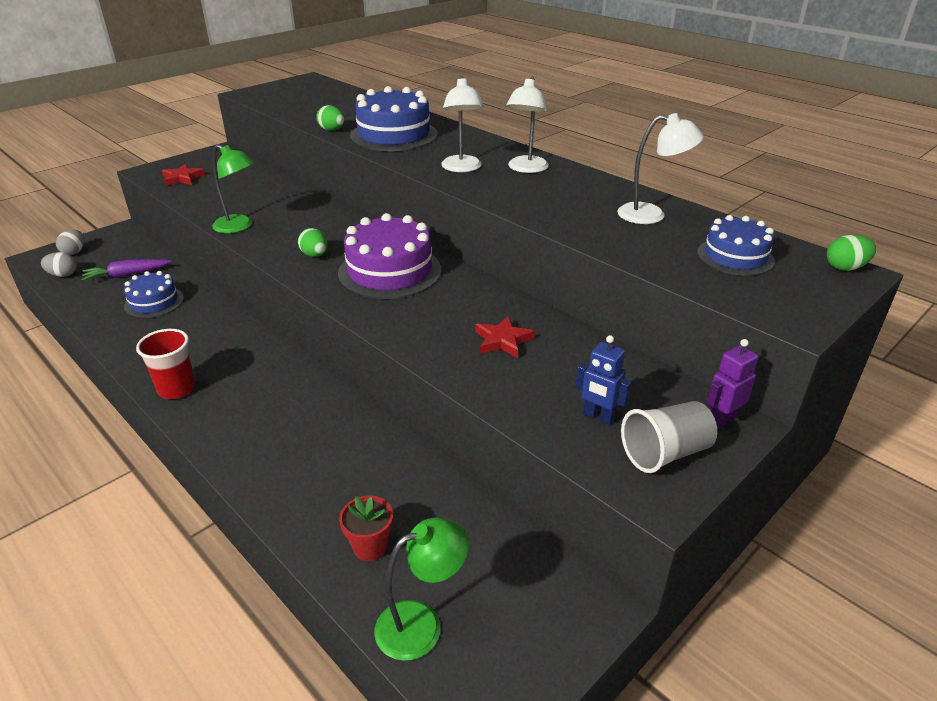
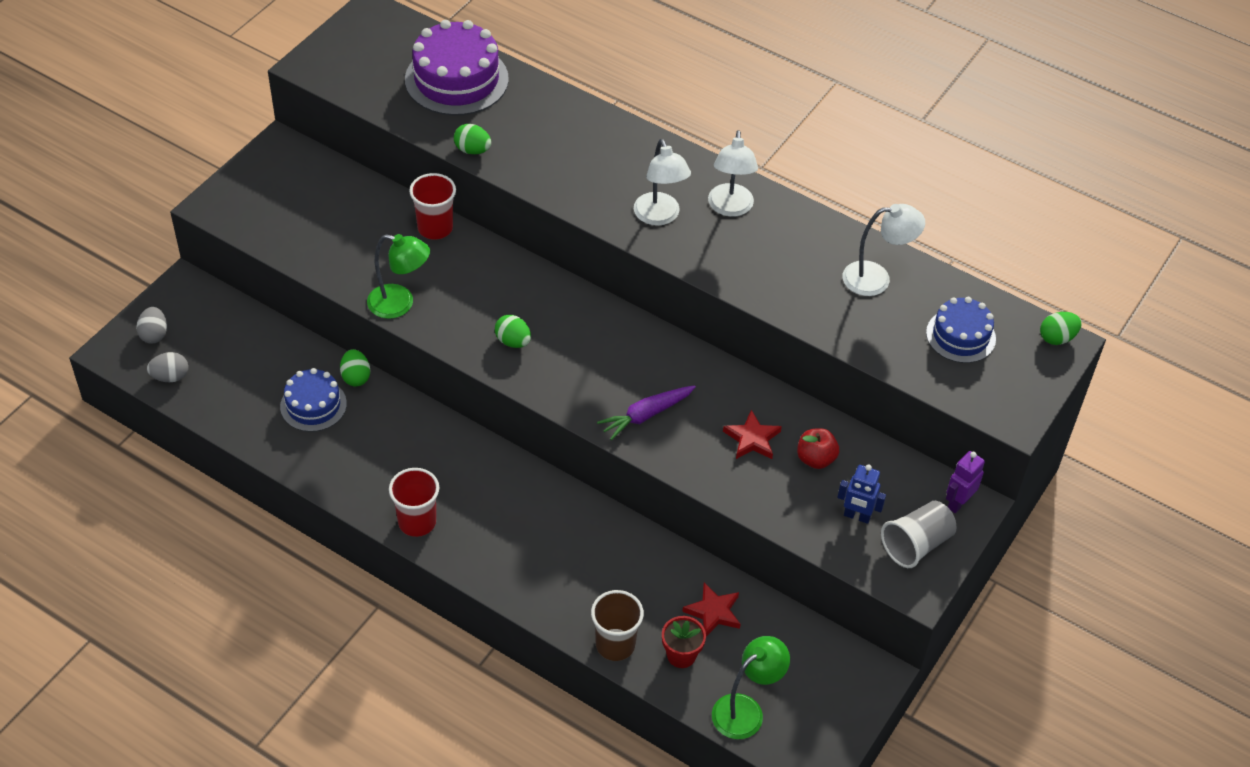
camera: 15 degrees left, 15 degrees up
purple carrot [81,259,172,281] -> purple carrot moved to [597,385,696,440]
red star [162,164,205,186] -> red star moved to [682,582,740,636]
purple cake [338,213,441,299] -> purple cake moved to [405,20,509,116]
blue cake [350,86,438,151] -> none
none -> green egg [340,349,370,387]
none -> red cup [409,173,456,240]
none -> brown cup [591,590,644,661]
none -> red apple [797,428,839,469]

